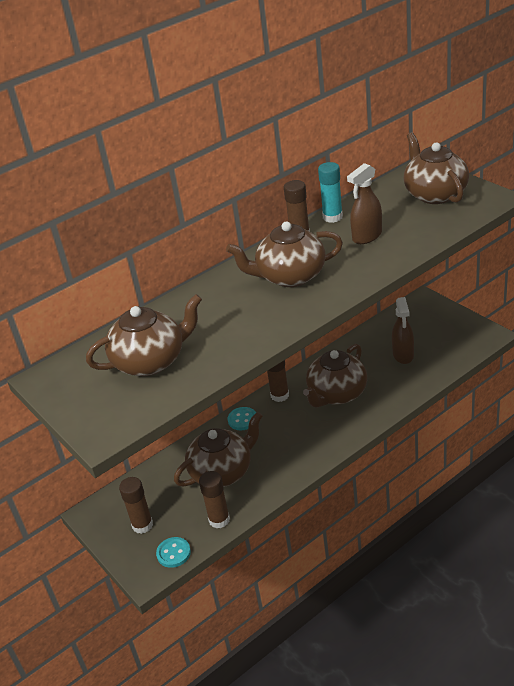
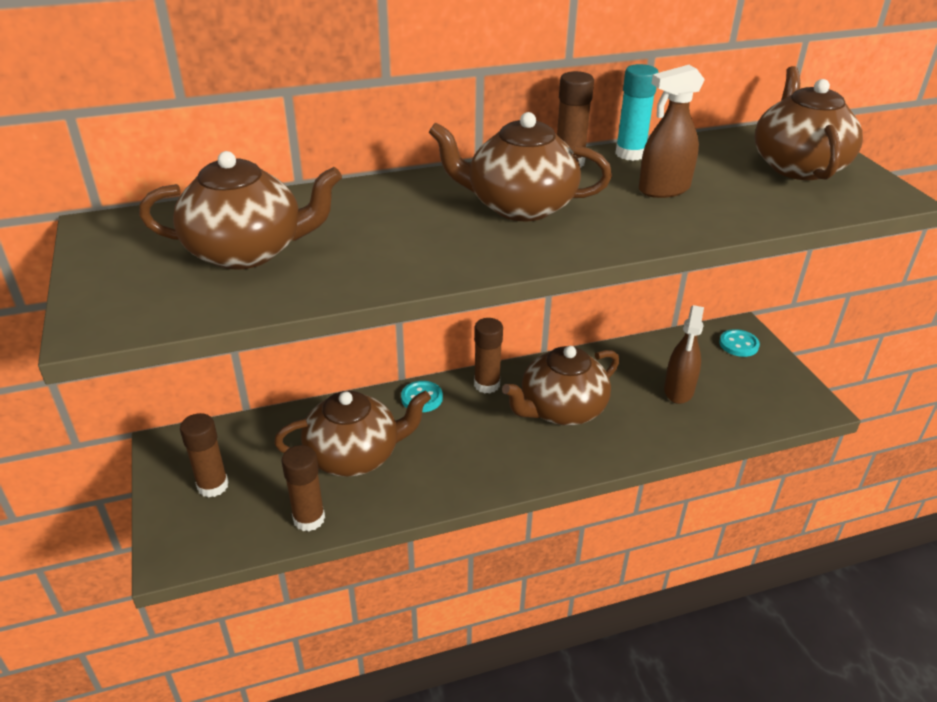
camera: 15 degrees right, 0 degrees up
turquoise button [156,537,191,568] -> turquoise button moved to [719,329,760,357]

